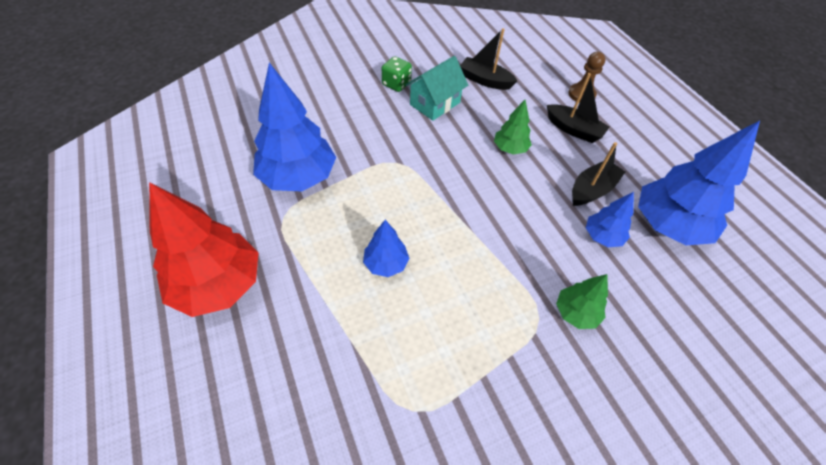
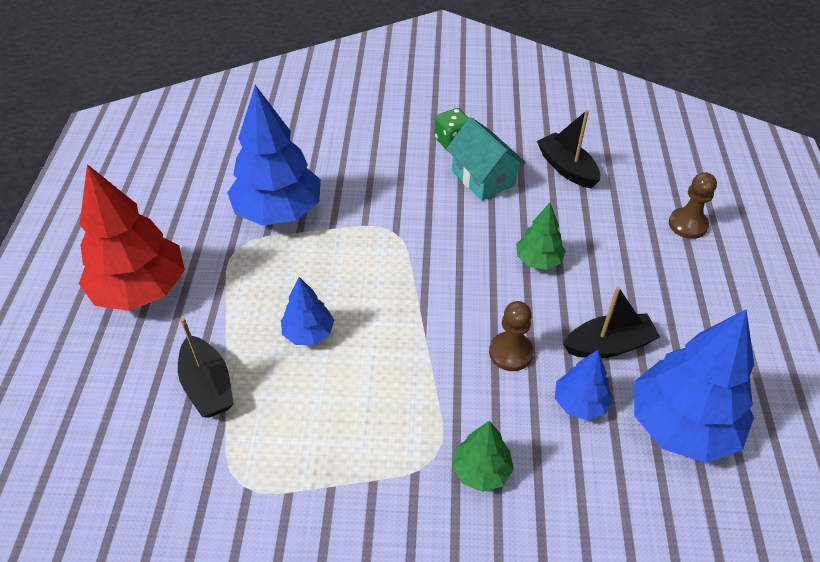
camera: 30 degrees right, 5 degrees down
turquoise house [405,56,468,121] -> turquoise house turned 75 degrees clockwise [446,117,526,201]
black boat [547,73,609,143] -> black boat moved to [178,317,234,418]
none -> brown pawn [489,301,533,371]

